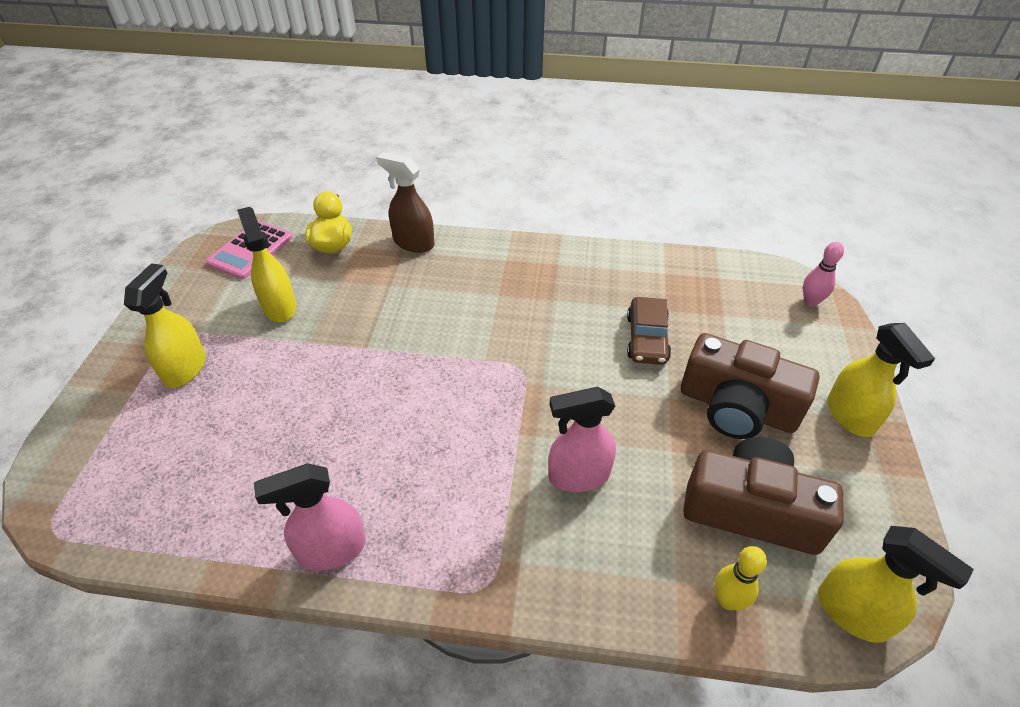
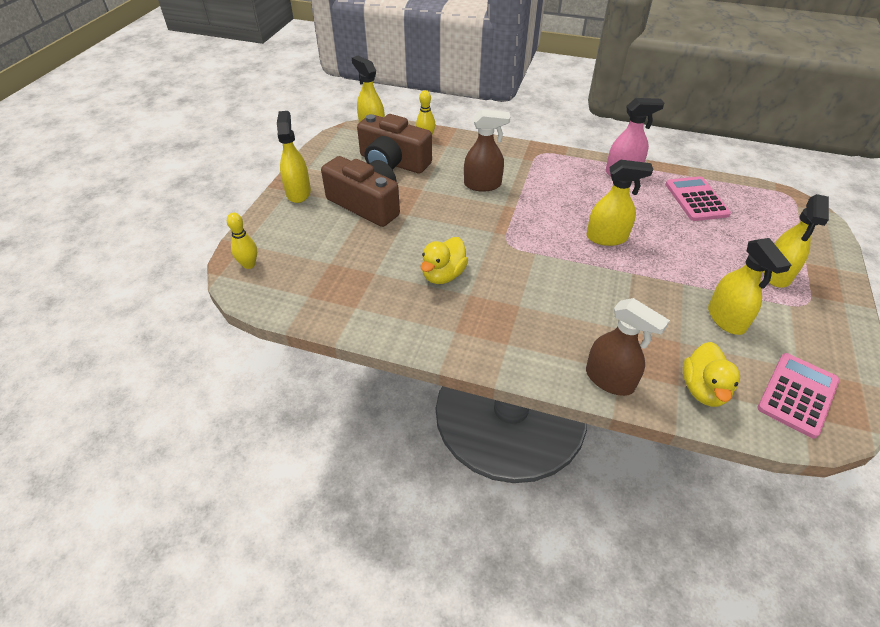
camera: 170 degrees left, 0 degrees up
pink spray bottle [548,387,616,492] -> brown spray bottle [464,109,510,191]
brown car [627,297,671,365] -> none
pink bowling pin [803,242,844,307] -> yellow bowling pin [227,213,257,269]
none -> yellow duck [421,237,468,284]
none -> yellow spray bottle [586,159,653,246]
none -> pink calculator [665,176,731,221]

